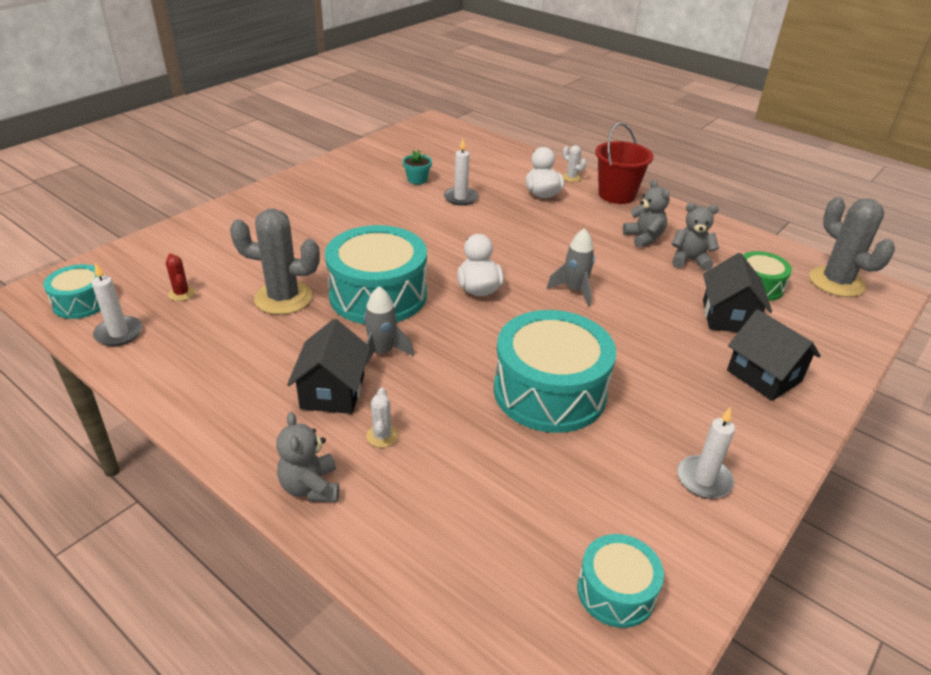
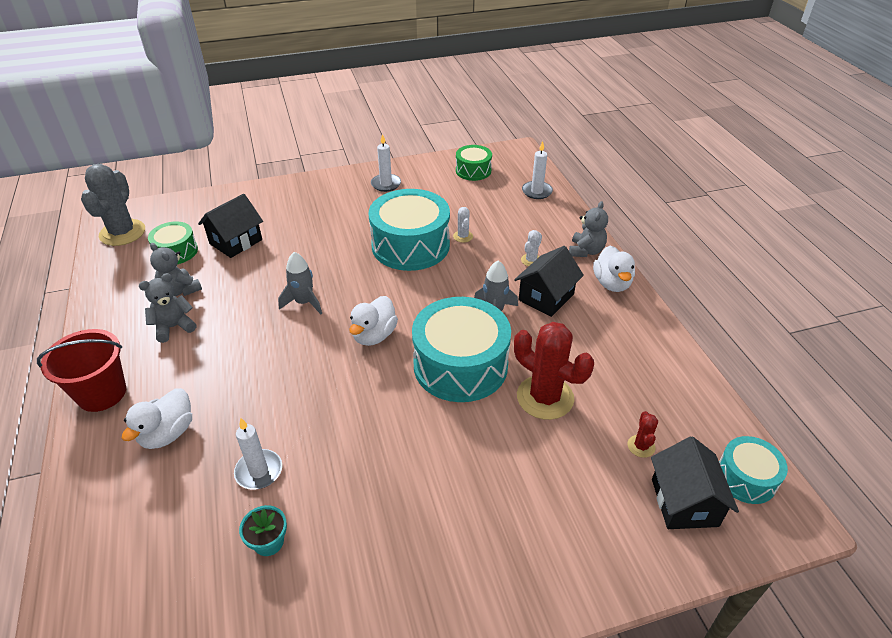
camera: 145 degrees left, 5 degrees up
white candle [92,262,142,346] -> white candle moved to [522,141,553,199]
grey cactus [230,209,320,315] -> red cactus [514,322,594,420]
white cactus [562,145,587,182] -> white cactus moved to [453,207,473,243]
turquoise drum [577,534,664,628] -> green drum [456,145,492,181]
grey teddy bear [623,180,669,248] -> grey teddy bear turned 45 degrees clockwise [139,273,196,343]
black house [727,309,821,401] -> black house moved to [651,436,739,529]
none -> white duck [593,246,635,292]

